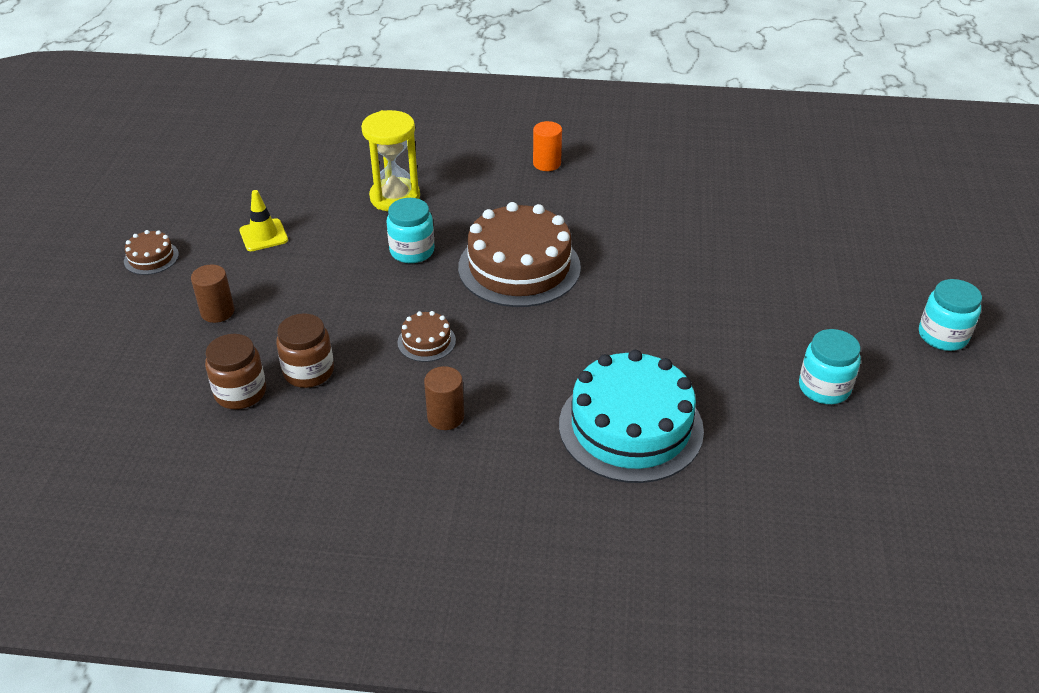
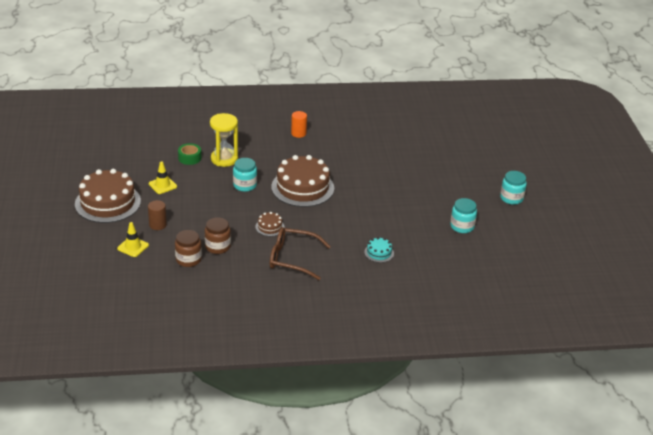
camera: 15 degrees left, 5 degrees down
brown cake [124,230,179,275] -> brown cake [75,169,141,223], size x2.28
brown cylinder [424,366,464,430] -> brown glasses [270,227,331,280]
turquoise cake [559,350,704,483] -> turquoise cake [364,237,394,263], size x0.44
none -> yellow traffic cone [117,222,149,257]
none -> green tape [178,143,201,165]

